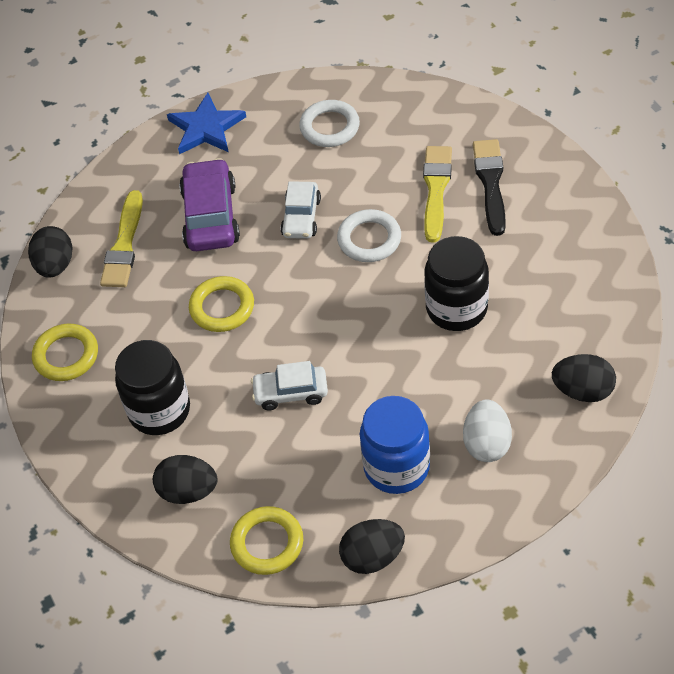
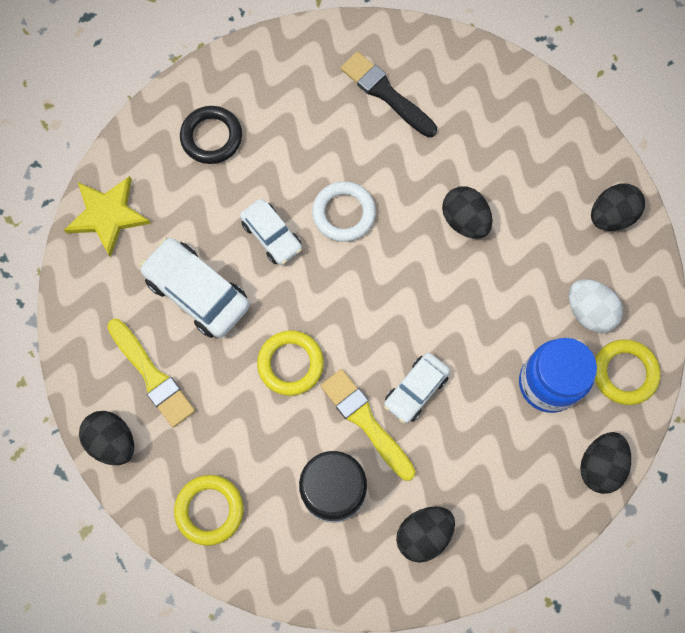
camera: 50 degrees left, 20 degrees up
blue star [167,93,246,154] -> yellow star [64,176,151,257]
purple car [179,158,240,251] -> white car [139,238,250,338]
yellow ring [230,506,303,575] -> yellow ring moved to [595,339,661,405]
white ring [299,100,360,147] -> black ring [180,106,242,164]
yellow brush [423,146,452,242] -> yellow brush moved to [321,369,416,481]
black jar [424,236,489,331] -> black egg [442,186,492,239]

